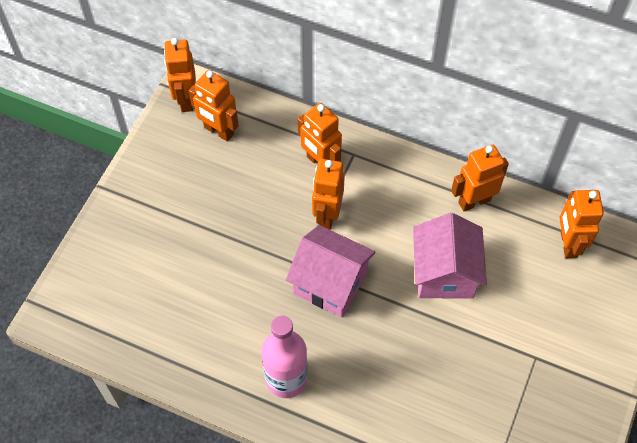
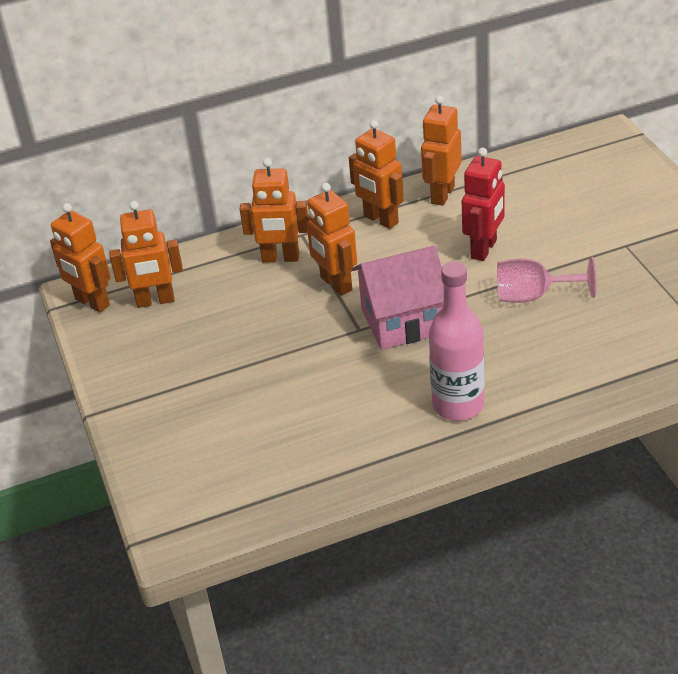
camera: 40 degrees left, 20 degrees down
pink house [413,213,487,299] -> red robot [462,148,505,261]
orange robot [559,190,604,258] -> orange robot moved to [349,120,404,229]
none -> pink goblet [497,257,597,303]

